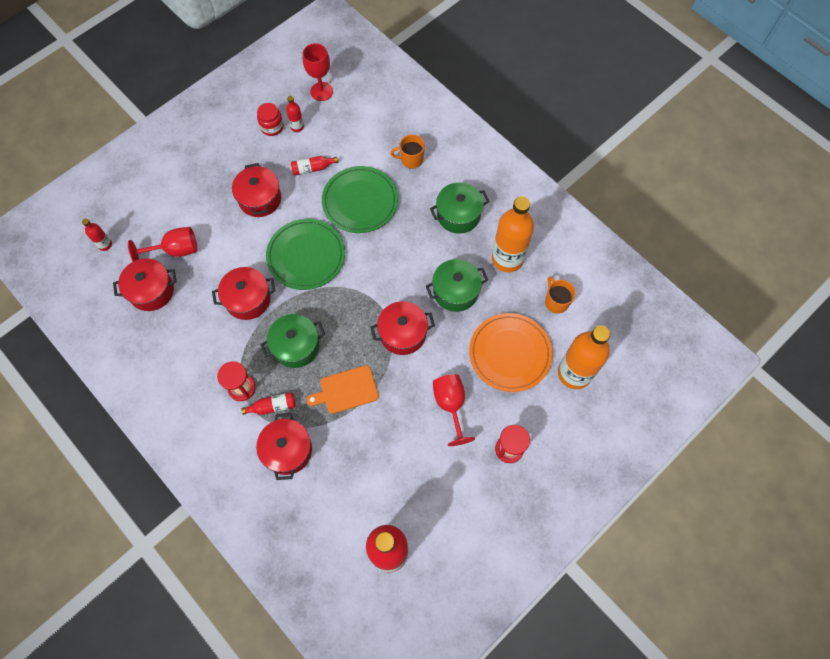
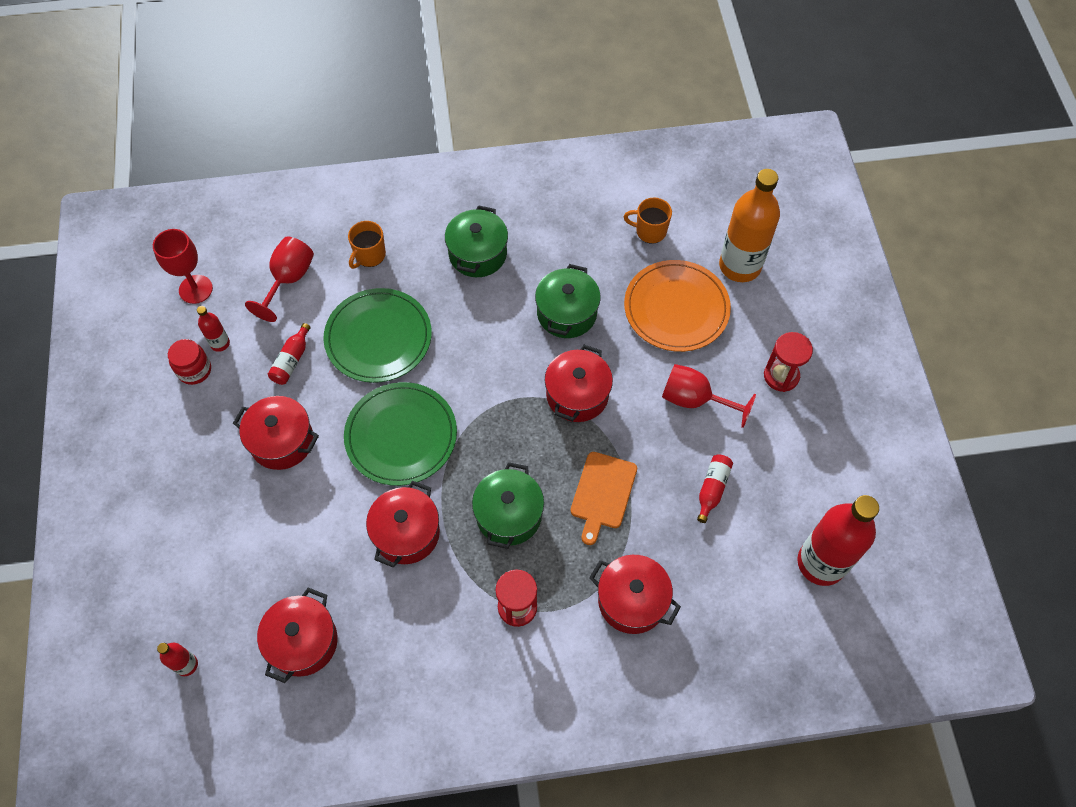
camera: 55 degrees left, 5 degrees down
red goblet [128,227,197,262] -> red goblet moved to [245,237,314,322]
red bottle [241,392,296,415] -> red bottle moved to [697,454,733,523]
orange bottle [492,196,534,272] -> none

